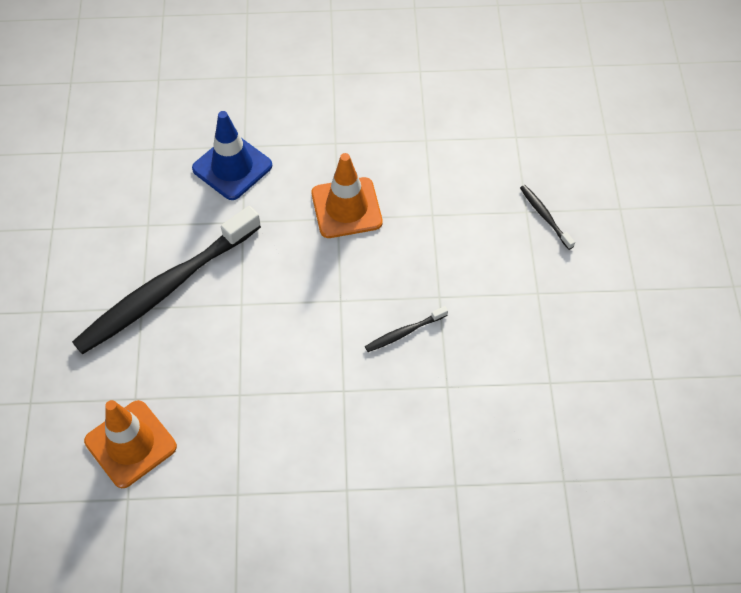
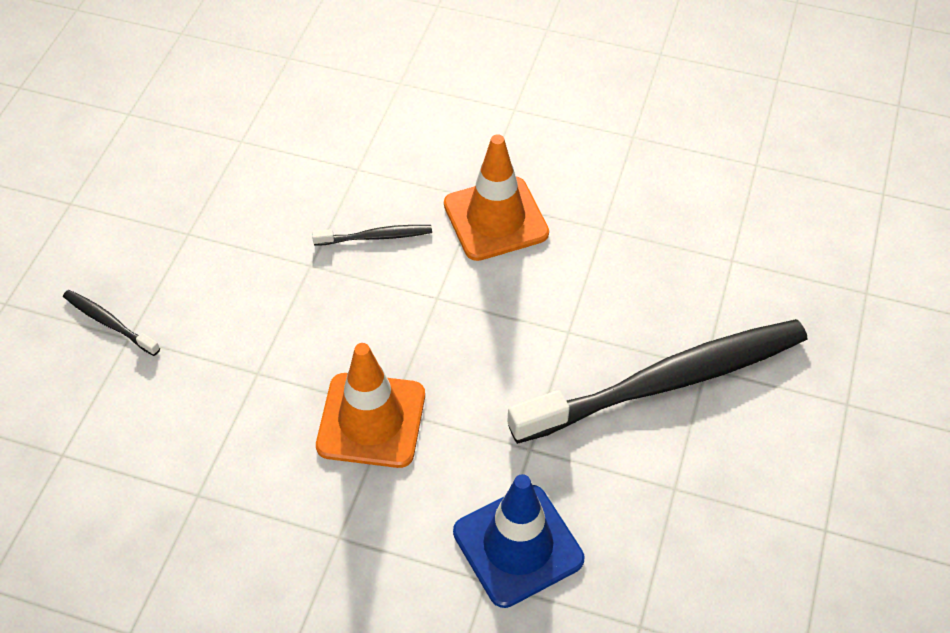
camera: 160 degrees left, 5 degrees down
orange traffic cone [84,400,177,488] -> orange traffic cone moved to [444,134,549,261]
black toothbrush [520,185,575,250] -> black toothbrush turned 135 degrees clockwise [63,290,160,356]

